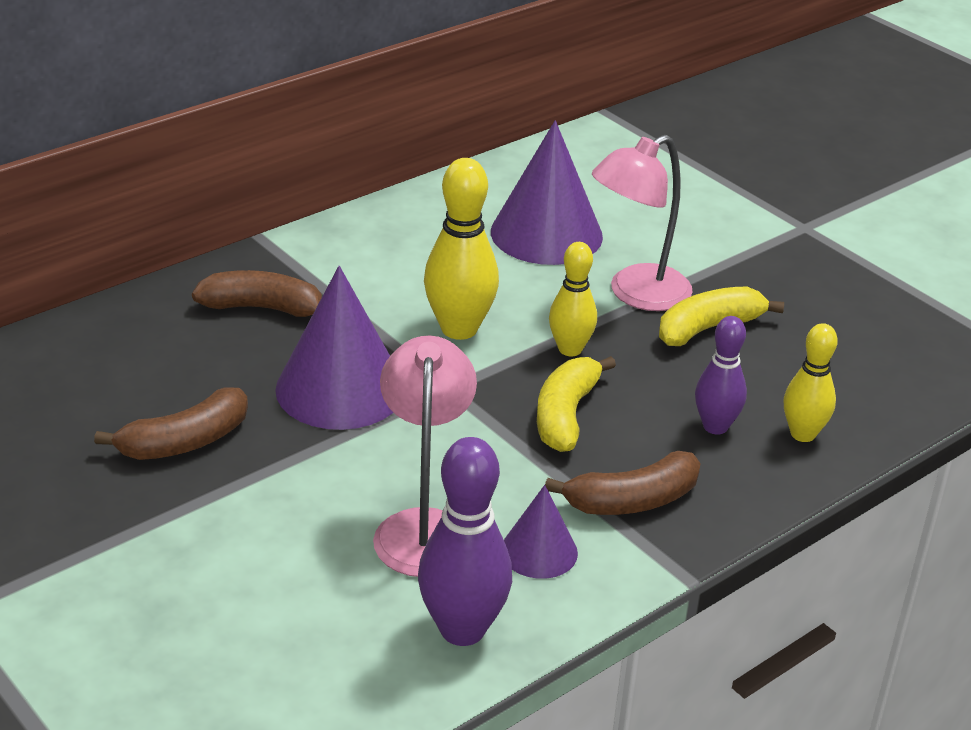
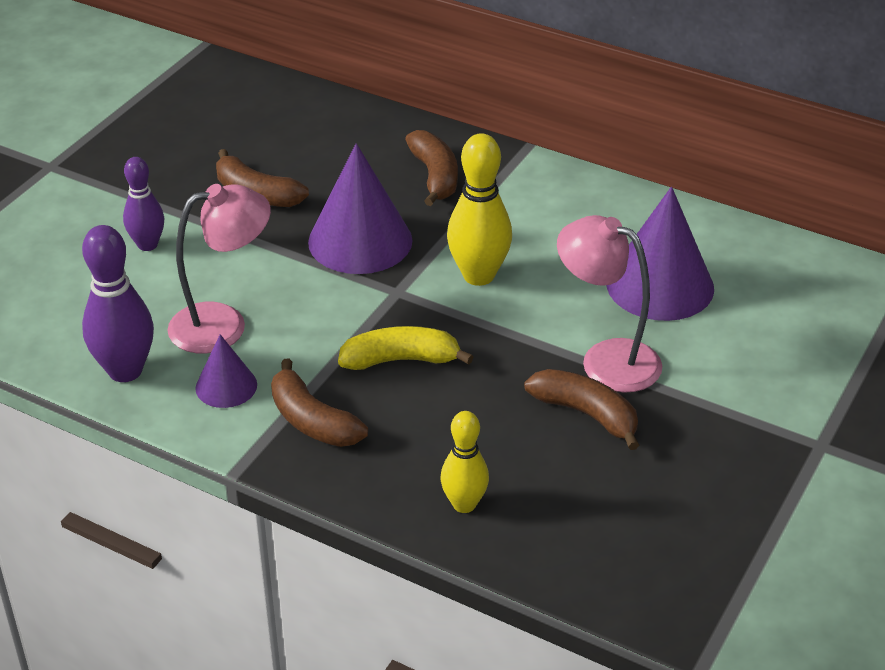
camera: 70 degrees right, 5 degrees up
yellow bowling pin [549,242,597,356] -> none
yellow banana [659,287,784,346] -> brown banana [524,369,639,450]
purple bowling pin [695,316,747,435] -> purple bowling pin moved to [123,157,164,251]

